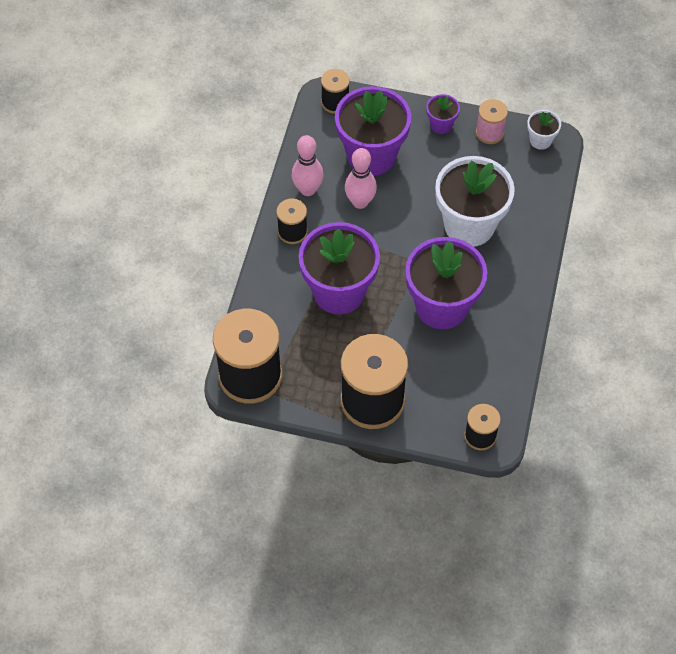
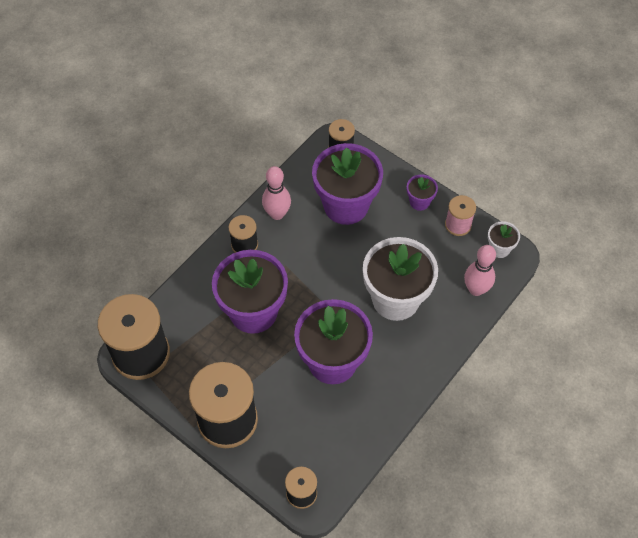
camera: 25 degrees right, 0 degrees up
pink bowling pin [345,148,377,209] -> pink bowling pin moved to [464,245,496,296]

